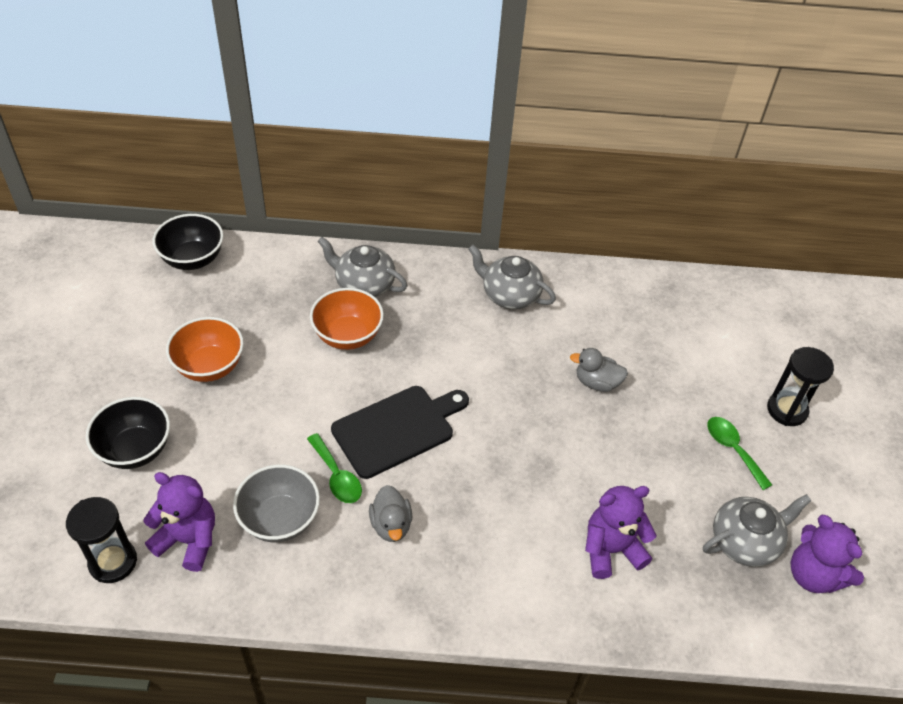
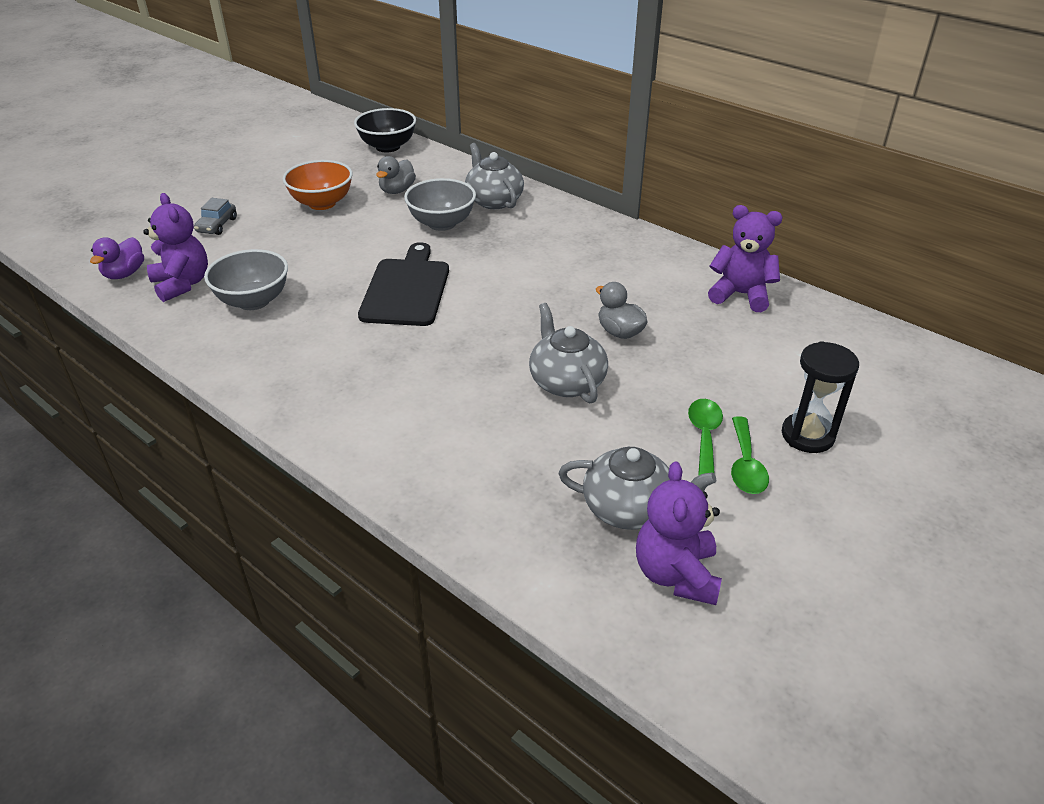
camera: 40 degrees right, 10 degrees down
black hourglass [66,497,137,583] -> purple duck [90,237,144,279]
black bowl [86,397,170,469] -> grey car [194,198,237,235]
green spoon [307,433,362,503] -> green spoon moved to [731,416,769,494]
orange bowl [310,288,384,350] -> grey bowl [404,178,476,231]
black cutting board [331,386,469,479] -> black cutting board turned 90 degrees counterclockwise [358,242,449,326]
grey duck [369,485,412,542] -> grey duck moved to [376,156,416,194]
grey teapot [468,245,556,309] -> grey teapot moved to [529,303,608,404]
purple teddy bear [585,486,657,579] -> purple teddy bear moved to [708,205,783,312]

